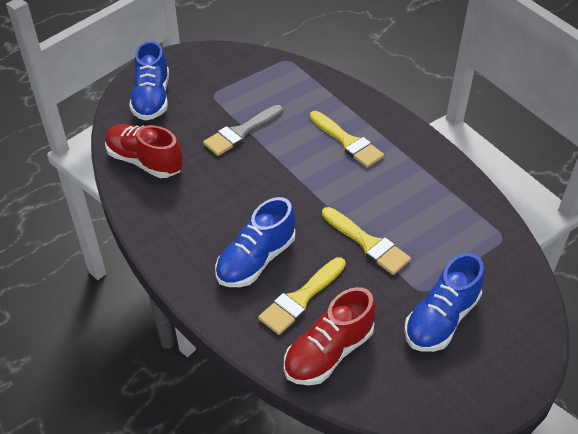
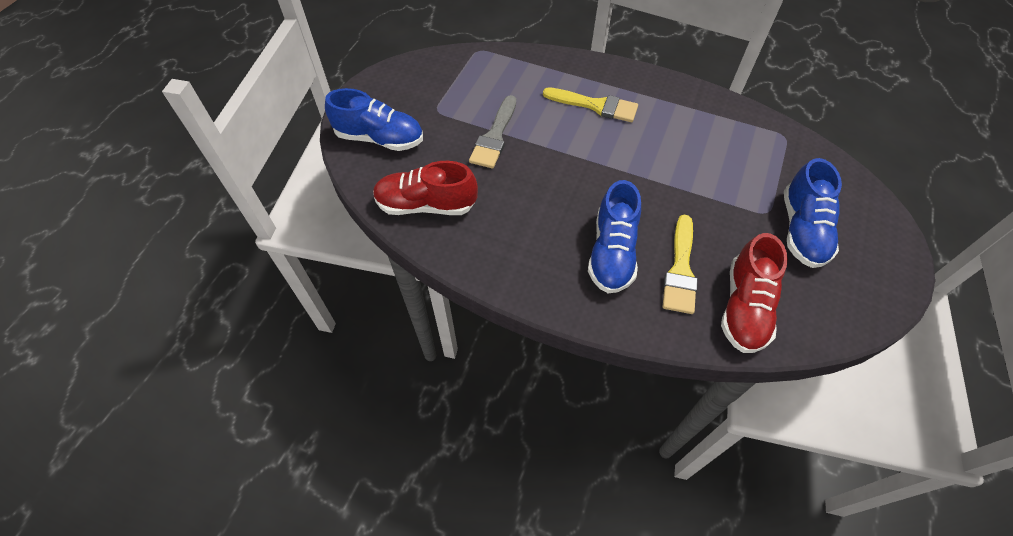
camera: 30 degrees left, 10 degrees up
blue shoe [129,41,169,121] -> blue shoe turned 45 degrees counterclockwise [325,88,423,151]
yellow brush [322,207,411,275] -> none

